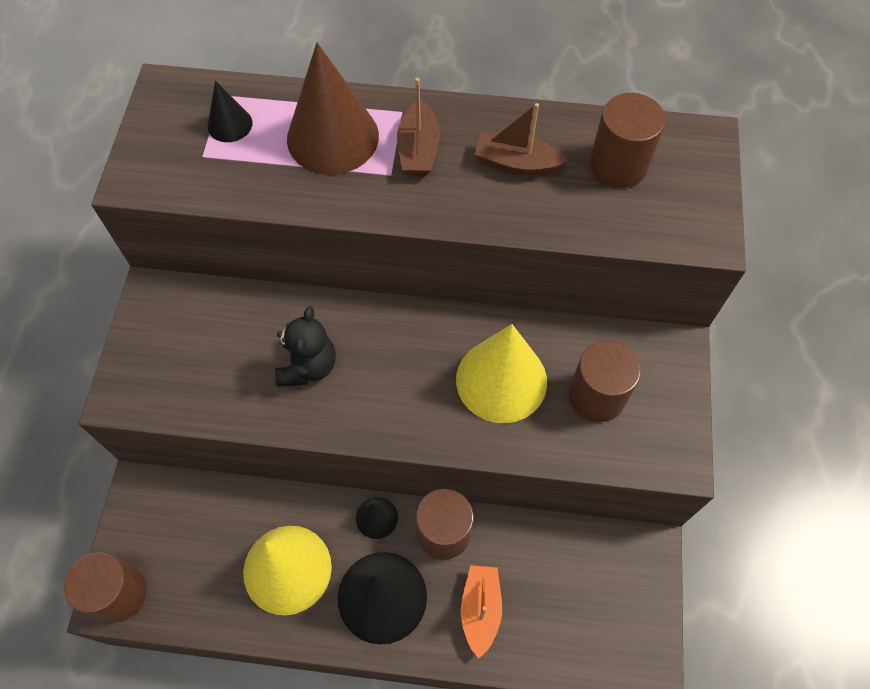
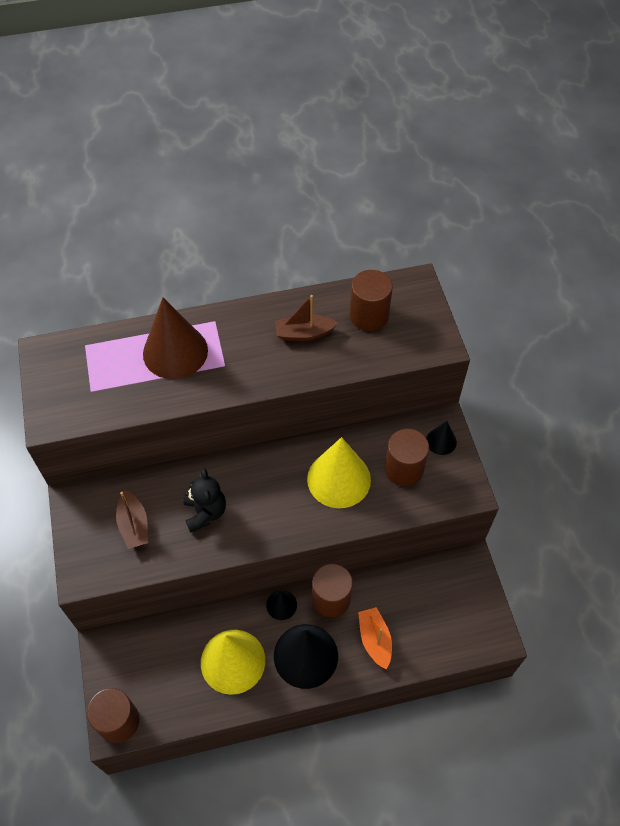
camera: 20 degrees left, 5 degrees down
black cone [207,81,253,142] -> black cone moved to [426,421,457,455]
brown boat [397,78,440,176] -> brown boat moved to [116,490,148,549]

